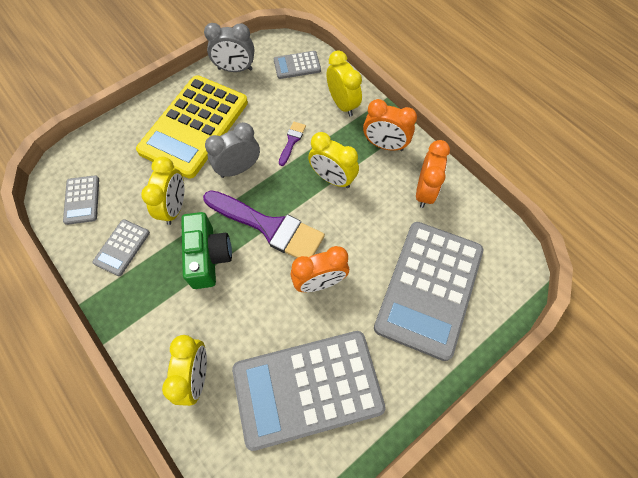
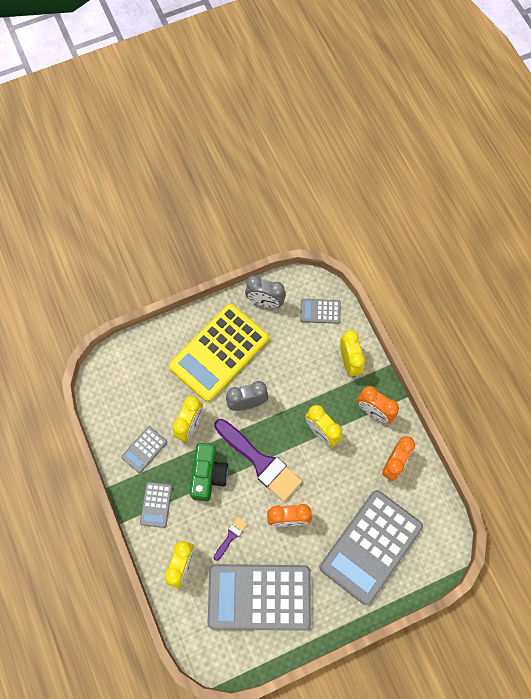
camera: 15 degrees right, 5 degrees up
grey calculator [63,175,99,225] -> grey calculator moved to [140,482,172,528]
purple brush [279,122,306,166] -> purple brush moved to [214,516,248,561]

